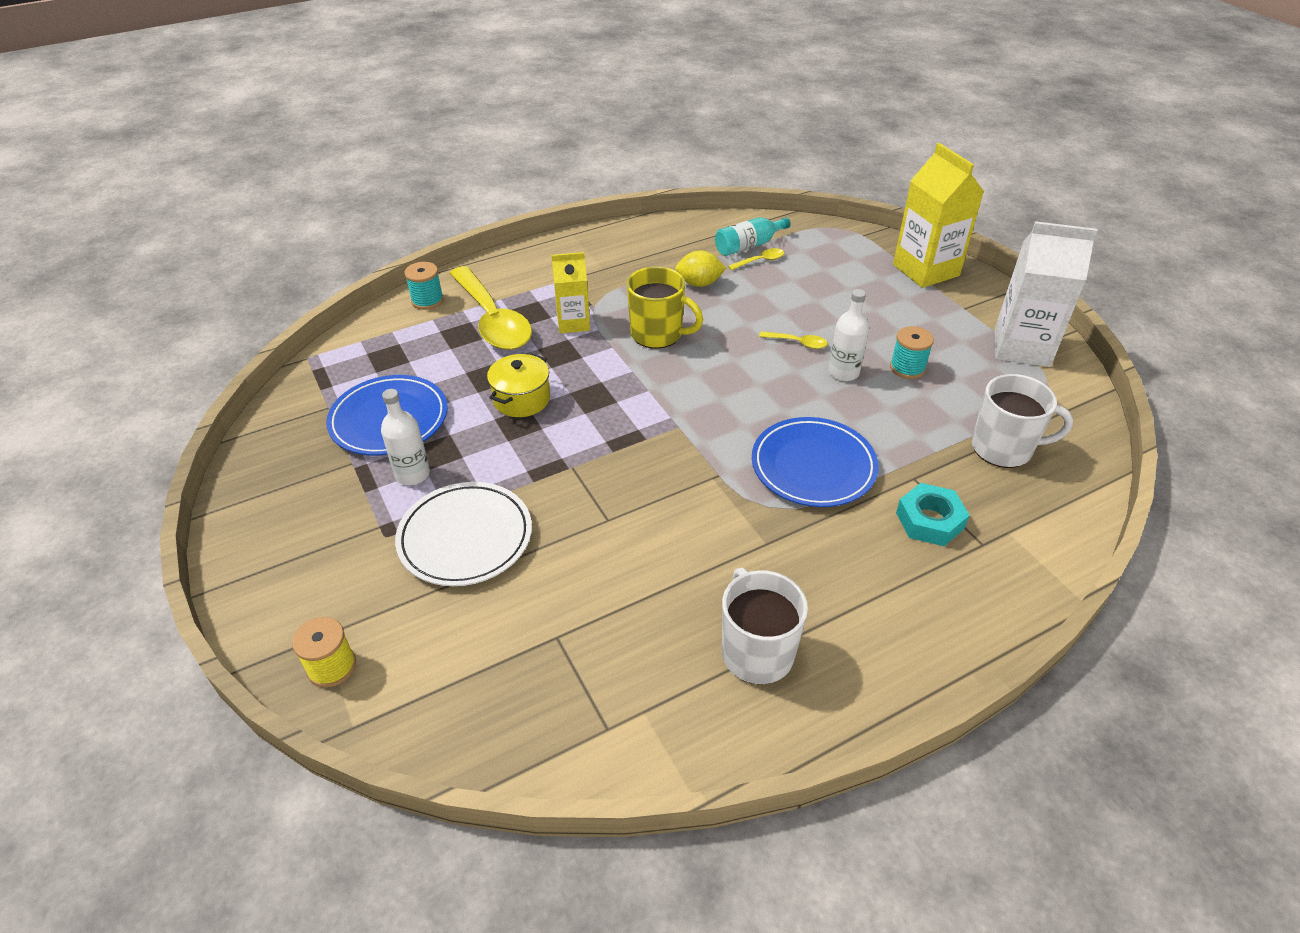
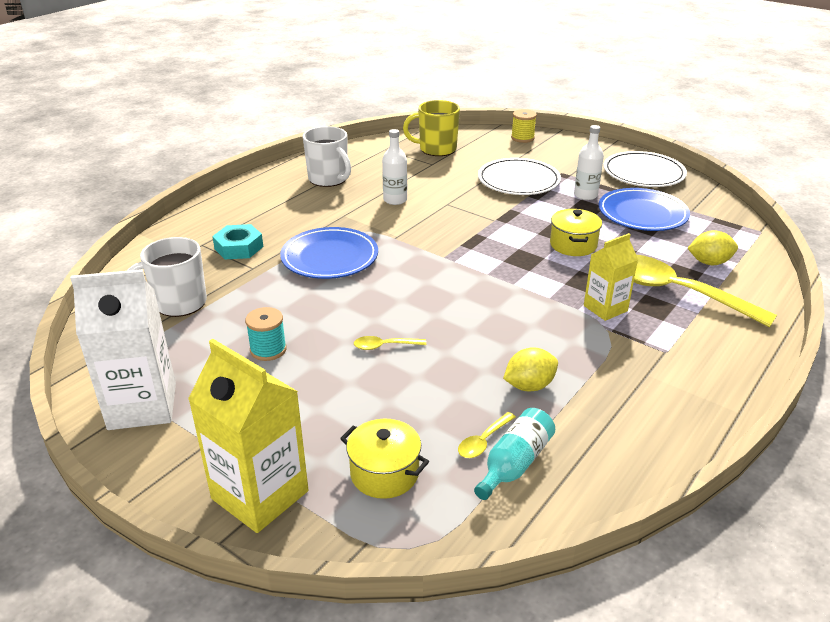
camera: 155 degrees right, 10 degrees down
turquoise spool [404,262,444,310] -> none
yellow mug [627,267,703,349] -> yellow mug moved to [403,100,460,156]
white bottle [829,289,869,381] -> white bottle moved to [382,129,407,205]
none -> yellow pot [340,419,429,499]
none -> white plate [603,151,687,187]
none -> yellow lemon [687,230,738,265]

